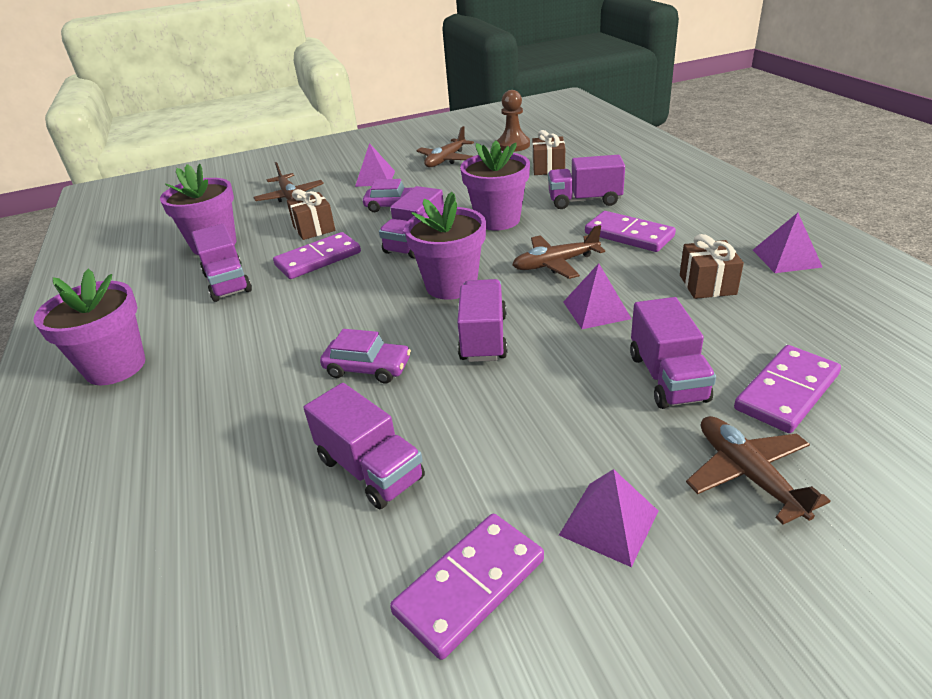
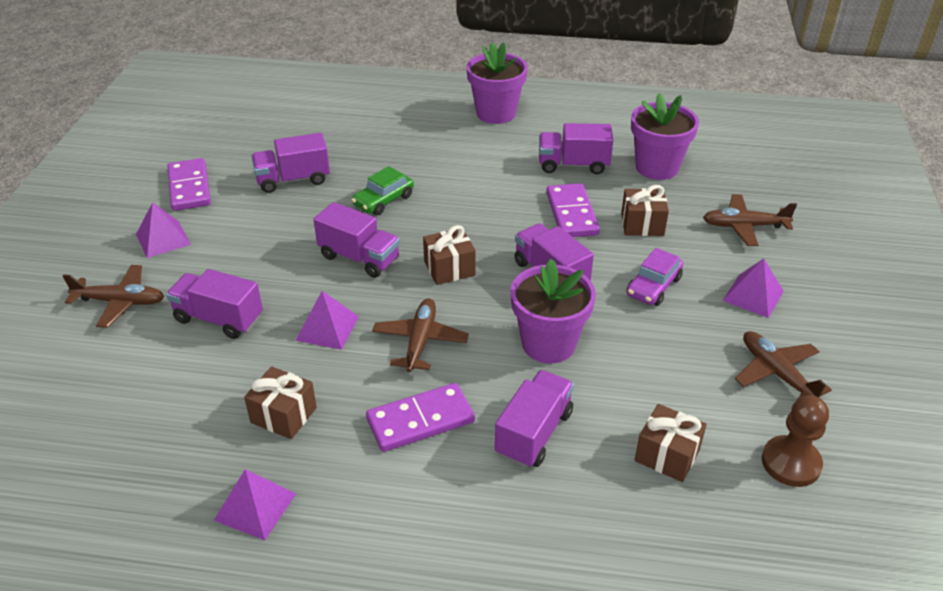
camera: 115 degrees right, 5 degrees up
purple car [320,329,411,384] -> green car [352,166,414,215]
purple flower pot [404,192,486,300] -> brown gift [423,225,476,285]
purple domino [734,345,841,433] -> none

